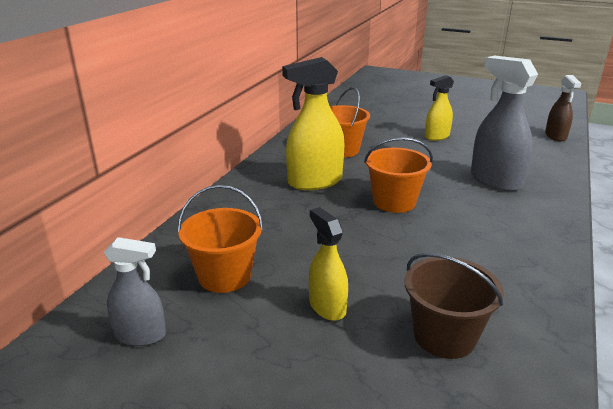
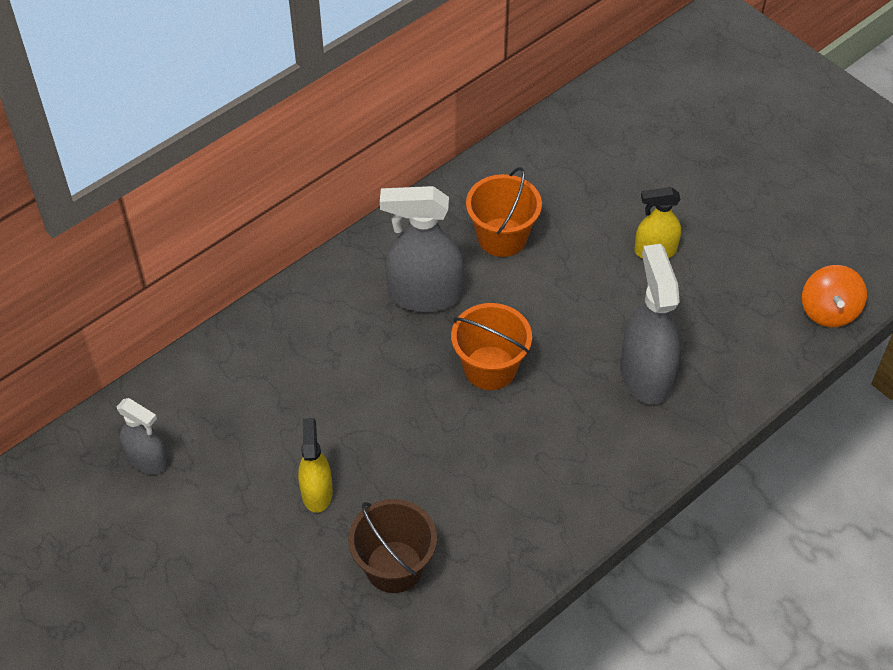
camera: 25 degrees right, 25 degrees up
orange bucket [177,185,263,293] -> none
yellow spray bottle [282,57,345,190] -> grey spray bottle [380,186,464,312]
brown spray bottle [545,75,581,141] -> orange spinning top [802,265,867,327]

